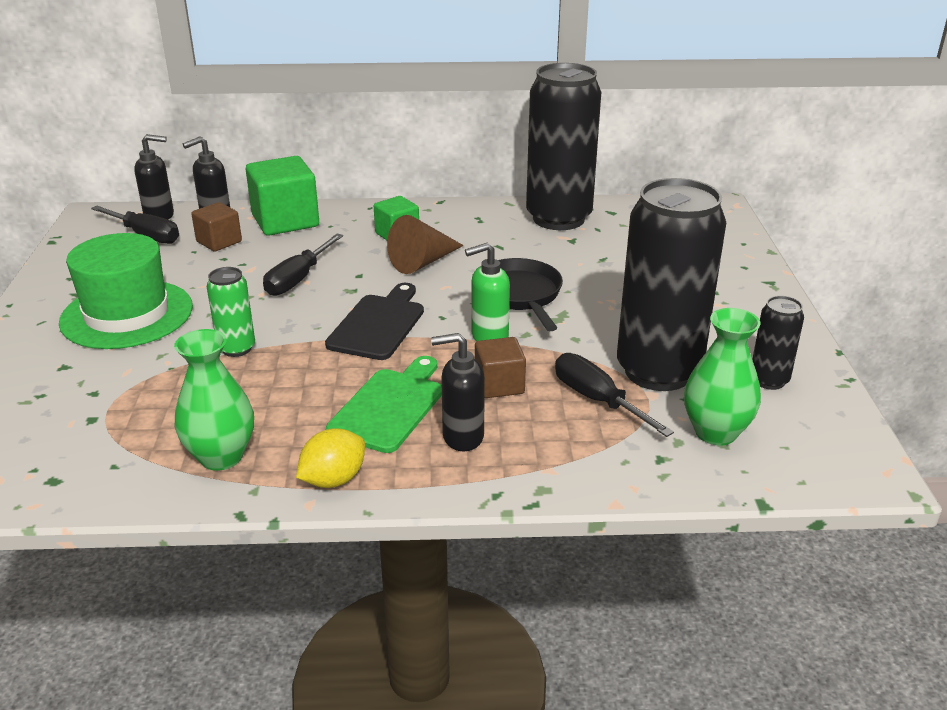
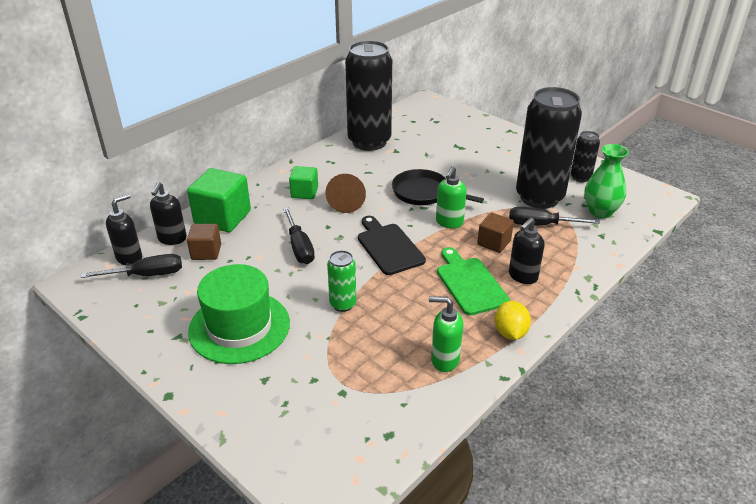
camera: 45 degrees left, 5 degrees up
green vase [174,329,254,471] -> green soap dispenser [429,296,463,372]

